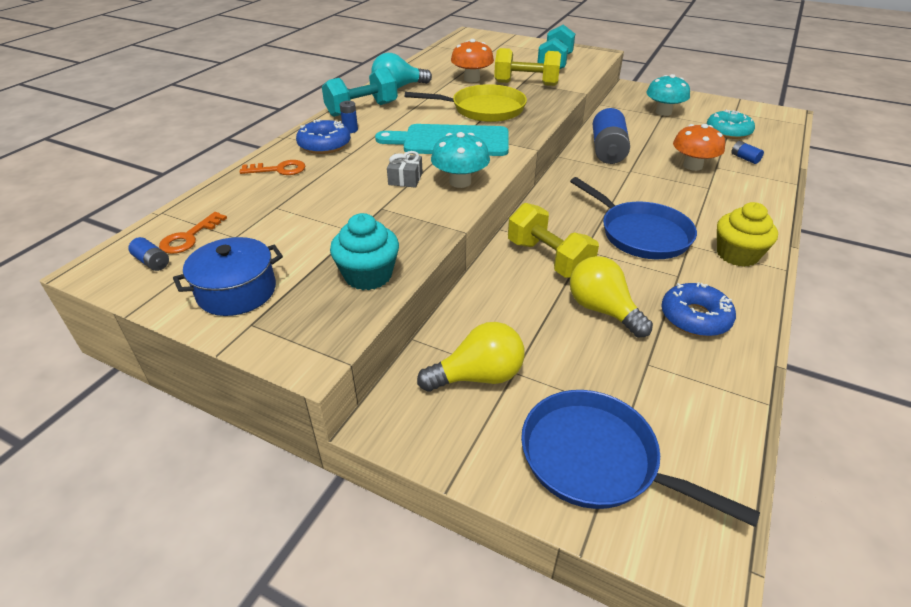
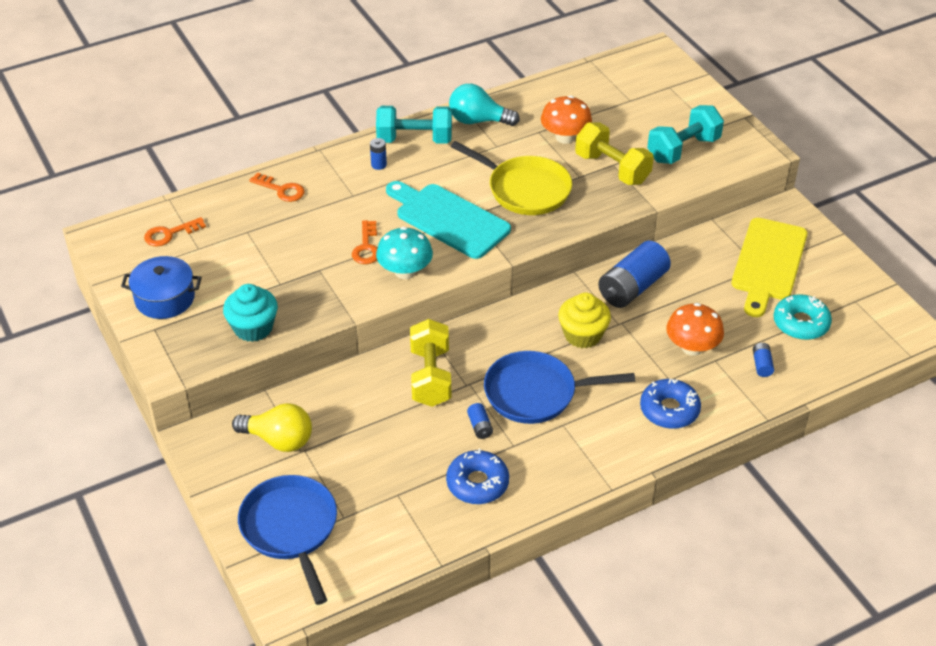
camera: 35 degrees right, 5 degrees up
blue battery [128,237,169,271] -> blue battery moved to [467,403,493,439]
blue donut [296,119,351,154] -> blue donut moved to [640,379,701,429]
grey gift [387,151,423,188] -> orange key [352,220,377,264]
blue pan [570,177,697,259] -> blue pan turned 90 degrees clockwise [484,351,635,424]
yellow light bulb [570,256,653,338] -> none
turquoise mushroom [646,74,690,116] -> yellow cutting board [732,218,808,317]
yellow cupcake [717,202,778,267] -> yellow cupcake moved to [558,293,611,348]

